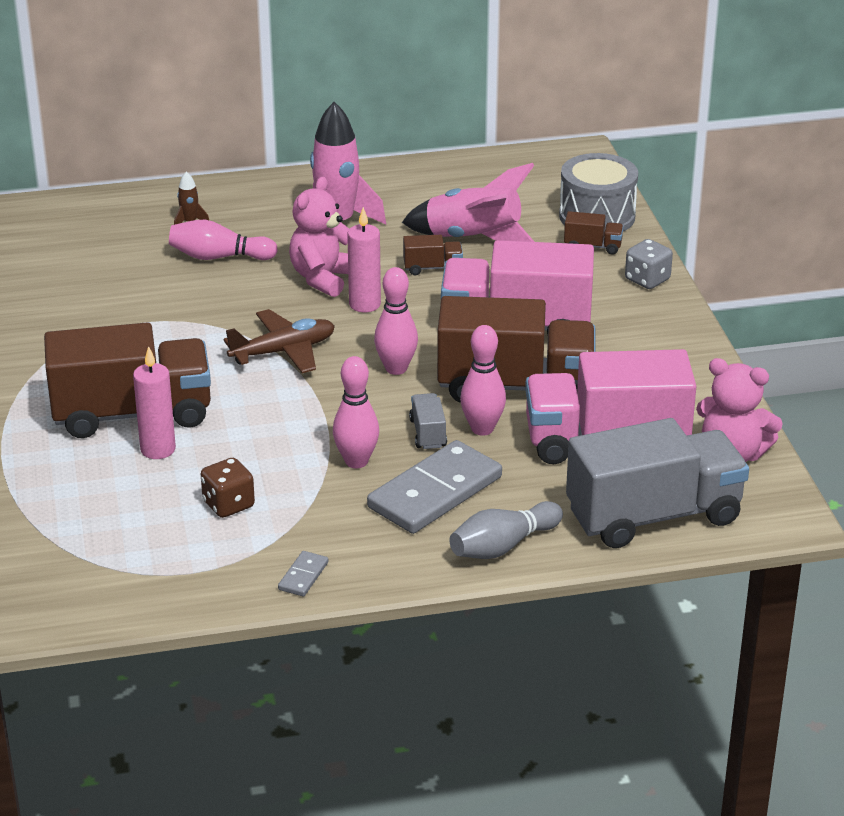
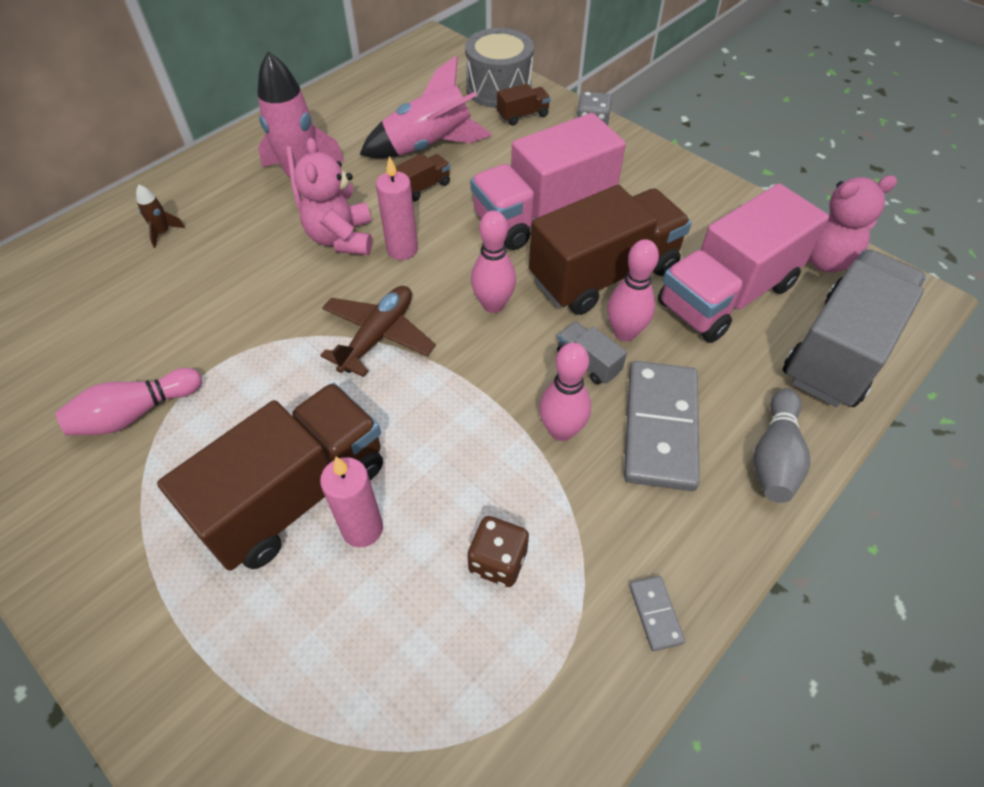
camera: 35 degrees left, 20 degrees up
pink bowling pin [169,220,278,260] -> pink bowling pin moved to [55,368,202,435]

